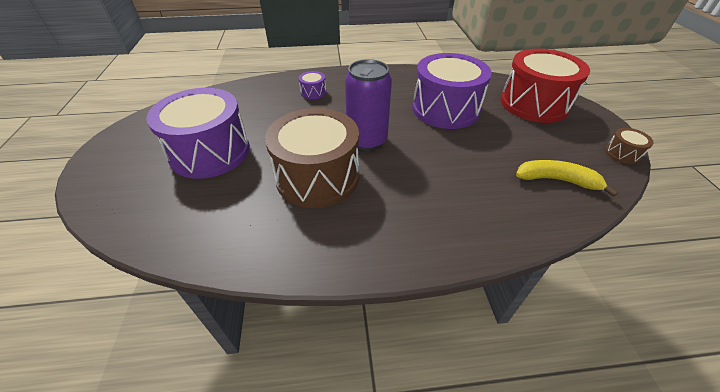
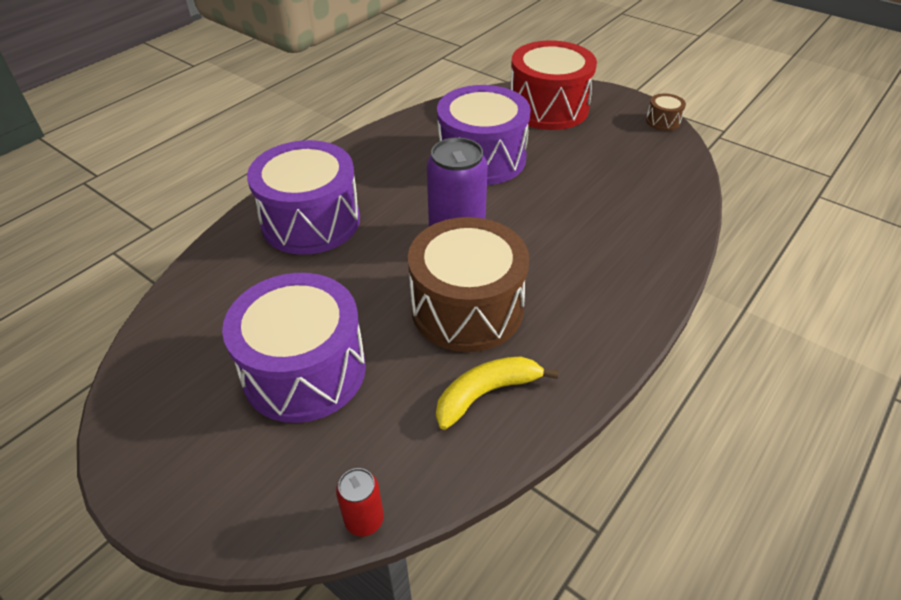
camera: 45 degrees left, 0 degrees up
purple drum [299,71,326,99] -> purple drum [247,140,360,255], size x2.44
yellow banana [516,160,618,197] -> yellow banana moved to [436,356,559,430]
none -> red can [336,468,384,536]

